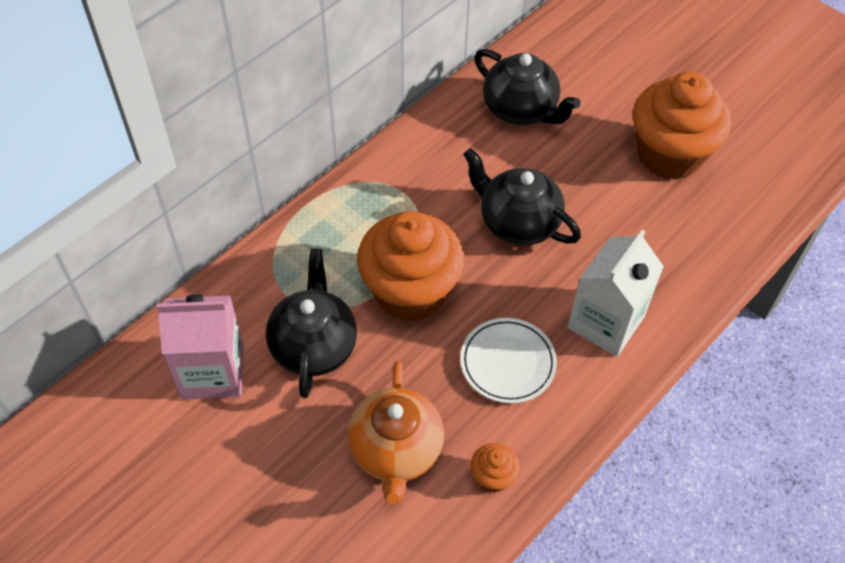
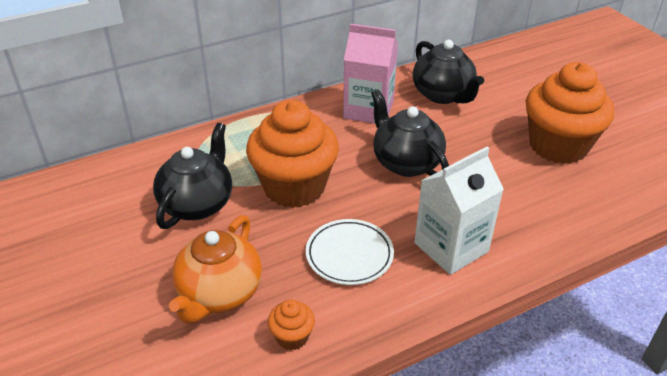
camera: 20 degrees right, 15 degrees down
pink carton [156,294,244,400] -> pink carton moved to [343,24,398,124]

